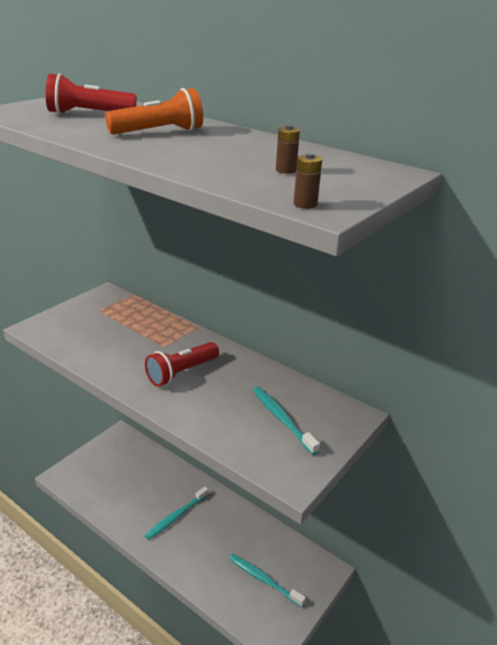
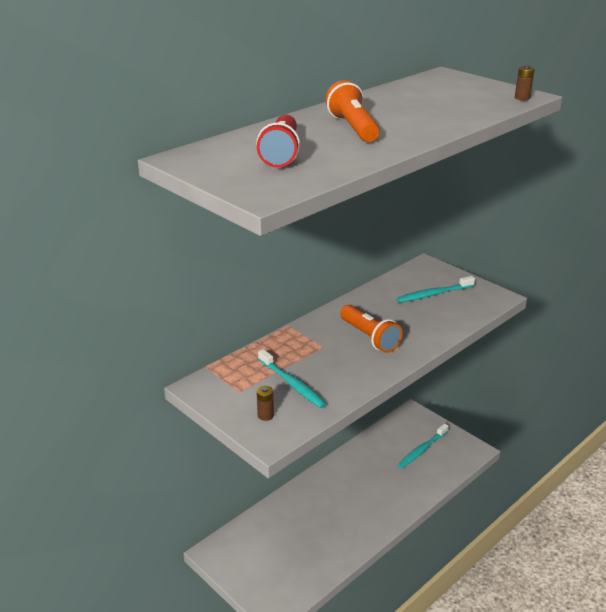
camera: 80 degrees left, 0 degrees up
red flashlight [145,342,219,387] -> orange flashlight [340,305,403,353]
turquoise toothbrush [145,487,209,540] -> turquoise toothbrush moved to [258,349,326,408]
brown battery [276,125,300,174] -> brown battery moved to [257,386,274,421]

